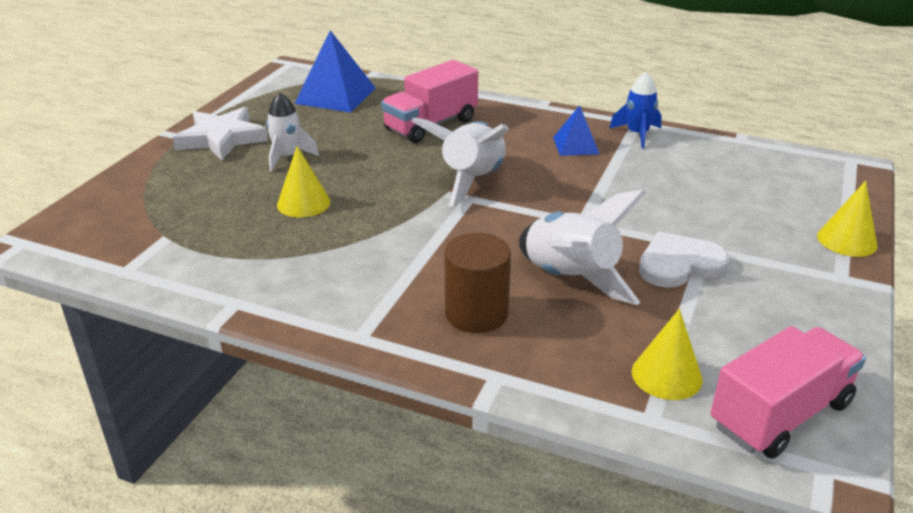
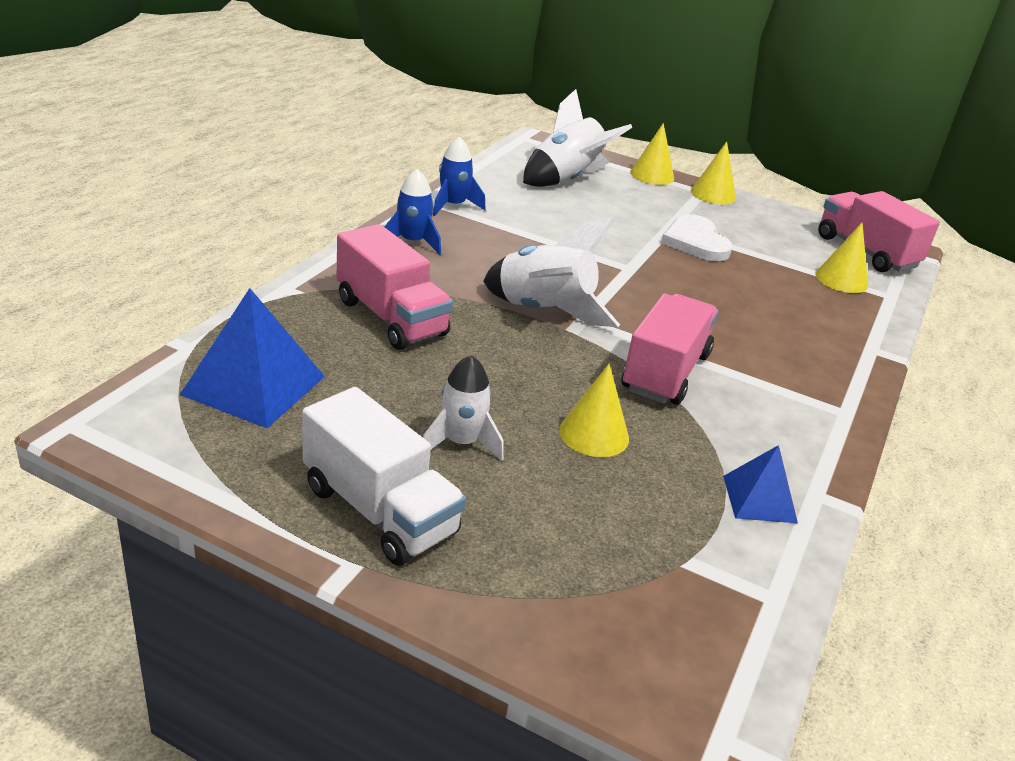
camera: 90 degrees left, 0 degrees up
white star [173,107,268,161] -> white truck [302,387,466,566]
brown cylinder [444,233,511,333] -> none
white rocket [519,190,646,305] -> white rocket moved to [523,89,632,187]
blue pyramid [553,105,600,156] -> blue pyramid moved to [723,445,798,523]
none -> blue rocket [384,169,441,255]
none -> pink truck [622,294,718,405]
none -> yellow cone [691,142,736,204]

